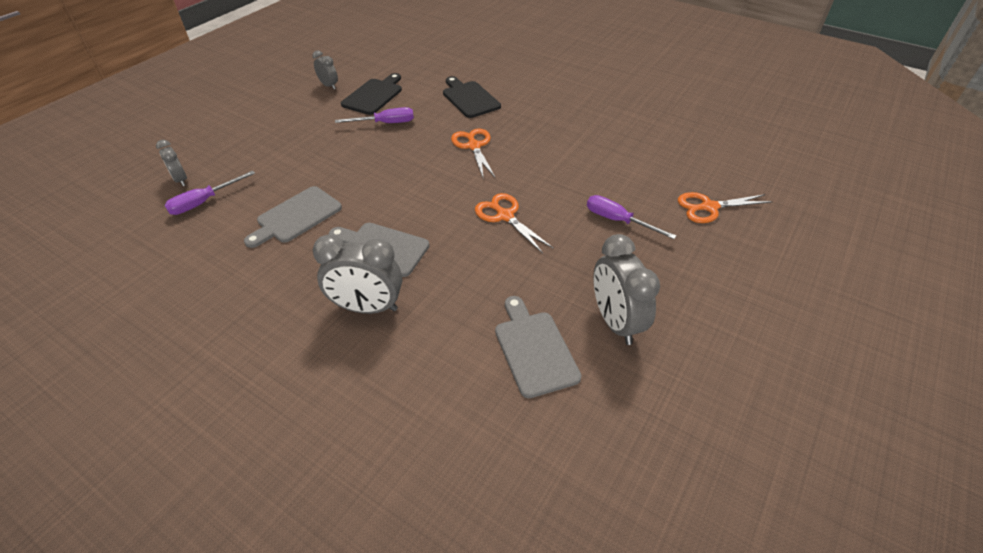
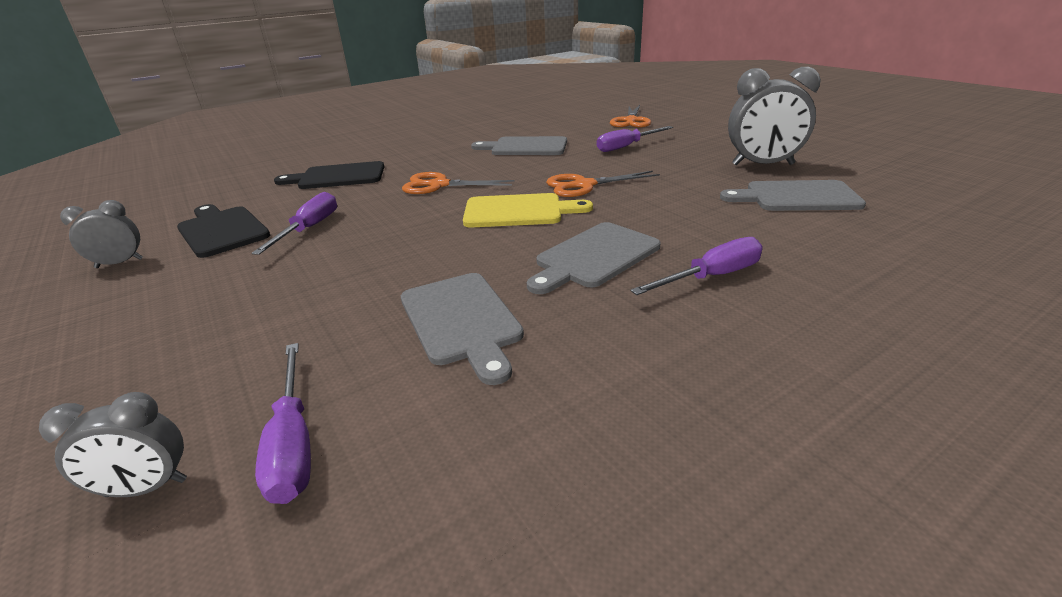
camera: 65 degrees left, 15 degrees down
grey clock [313,234,402,314] -> purple screwdriver [630,237,763,295]
none -> yellow cutting board [463,193,593,227]
none -> grey cutting board [471,136,567,155]

